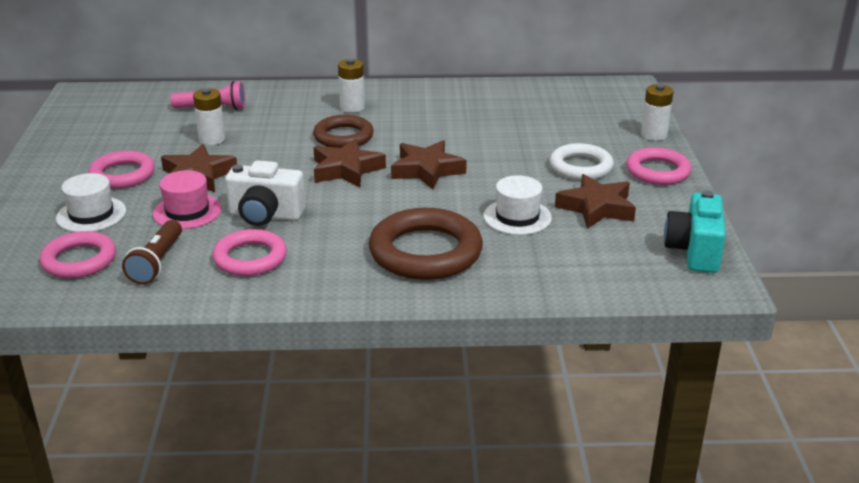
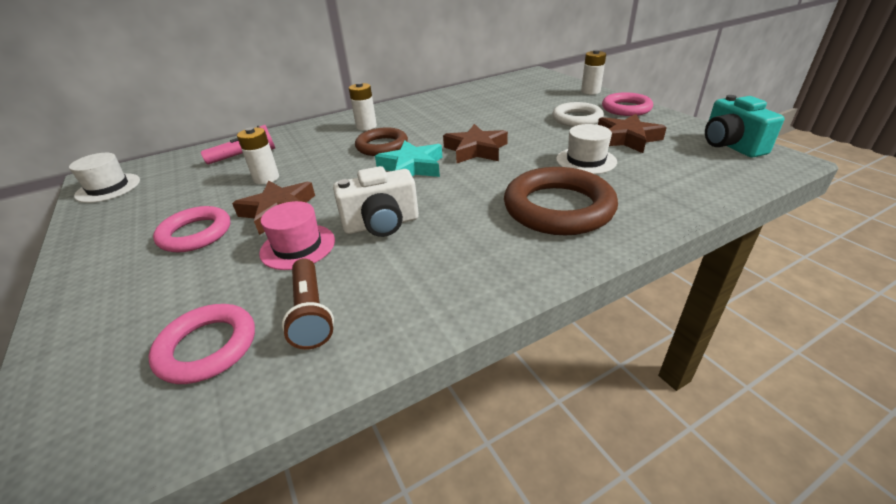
camera: 25 degrees left, 5 degrees up
white hat [56,173,126,232] -> white hat moved to [69,153,140,203]
pink ring [212,229,287,276] -> none
brown star [314,138,386,187] -> turquoise star [375,140,442,177]

